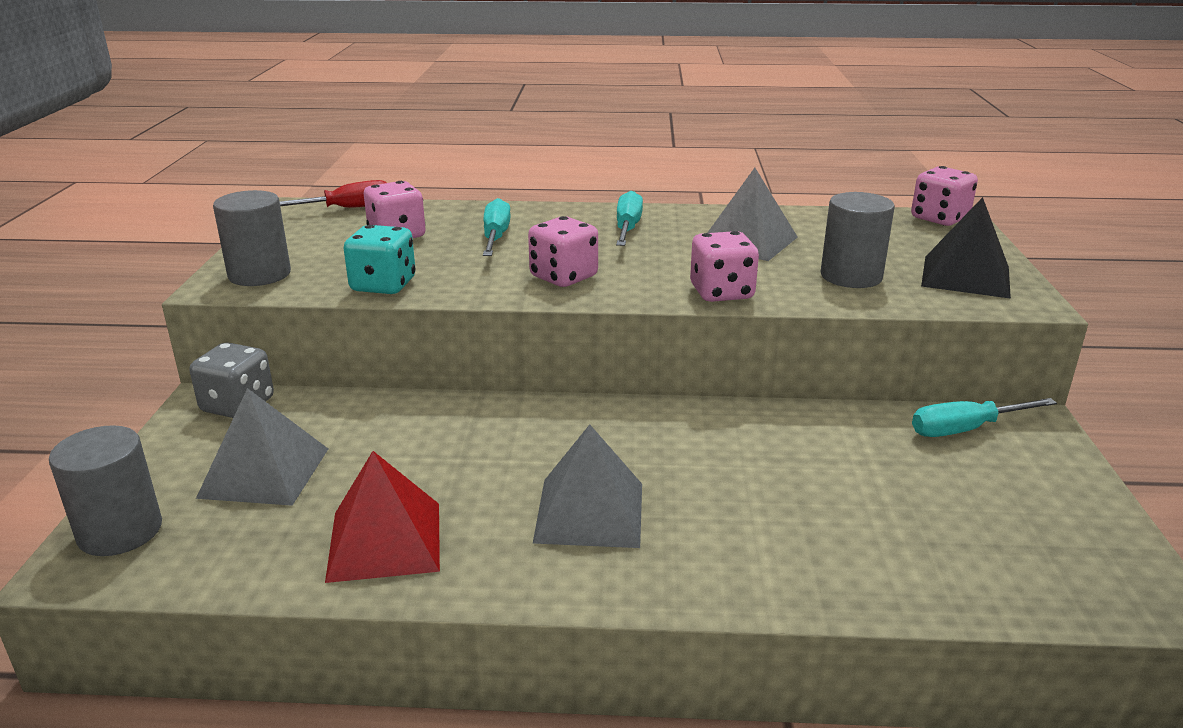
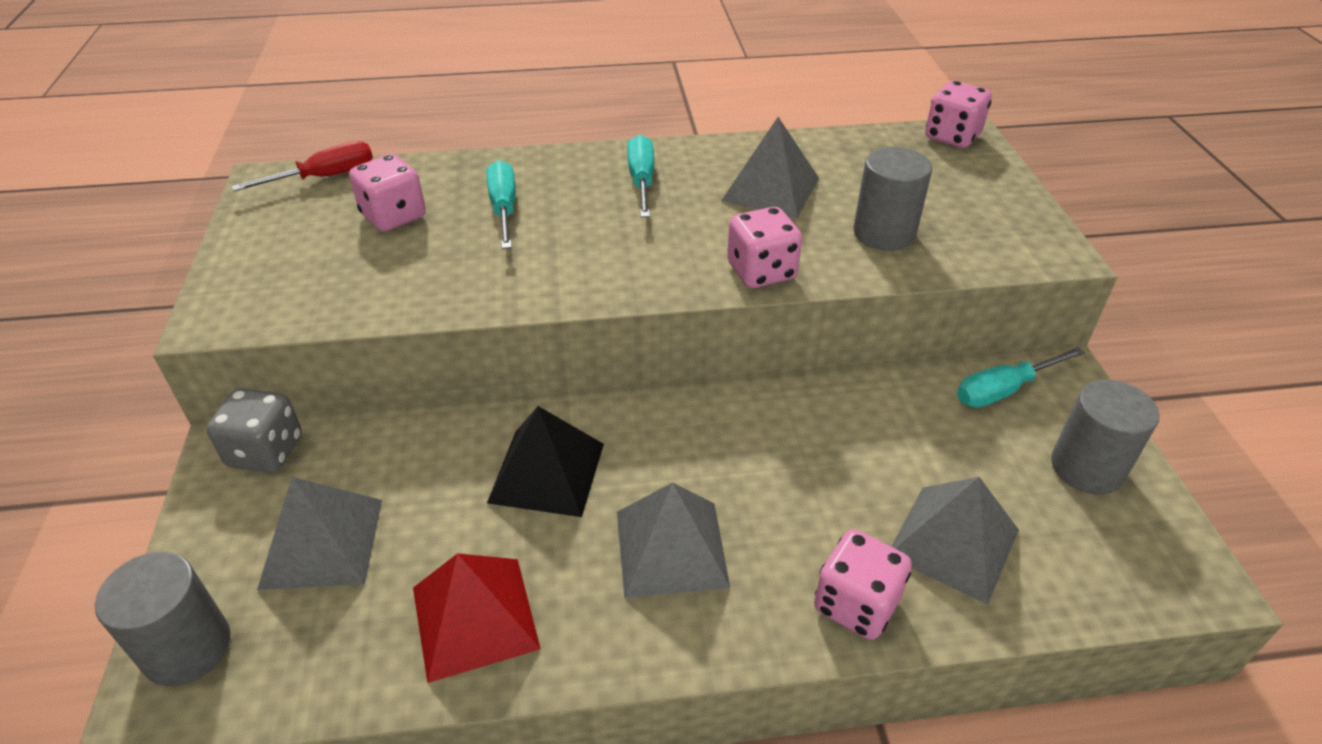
camera: 10 degrees left, 15 degrees up
grey cylinder [213,190,291,286] -> grey cylinder moved to [1051,380,1160,495]
turquoise dice [344,225,416,294] -> none
pink dice [528,216,598,287] -> pink dice moved to [814,529,912,640]
black pyramid [921,197,1011,299] -> black pyramid moved to [487,406,604,517]
none -> grey pyramid [891,477,1019,605]

